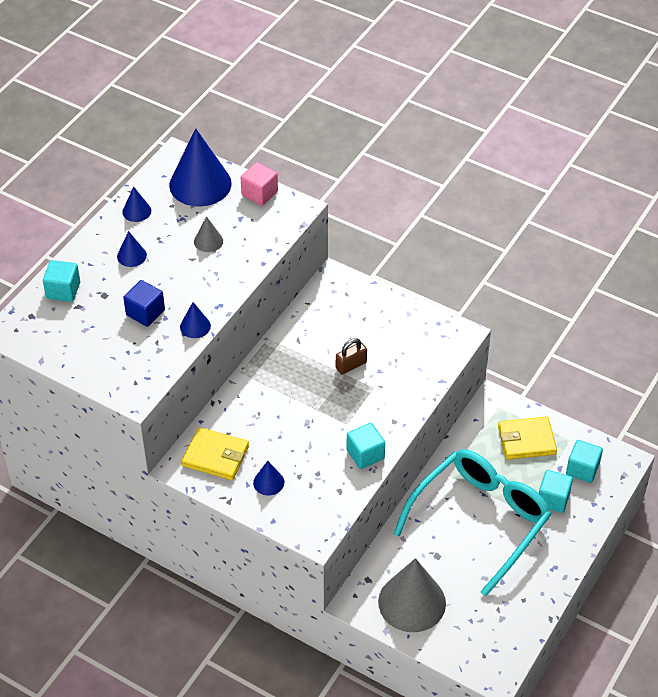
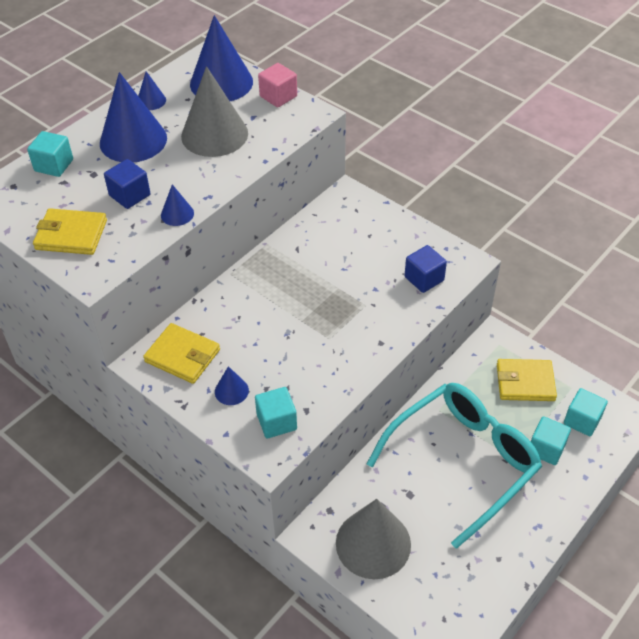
camera: 10 degrees right, 0 degrees up
blue cone [117,231,147,267] -> blue cone [100,72,167,163], size x2.18
grey cone [194,216,223,252] -> grey cone [181,66,248,157], size x2.18
brown padlock [336,338,367,375] -> none
turquoise cube [346,423,385,469] -> turquoise cube moved to [255,387,297,438]
none -> yellow wallet [33,208,107,255]
none -> blue cube [404,245,447,293]

